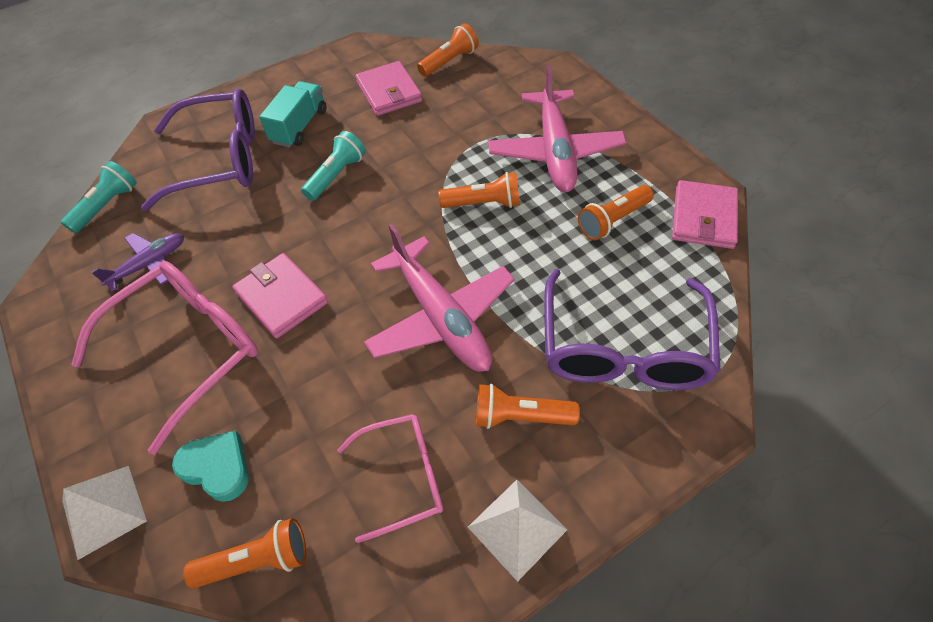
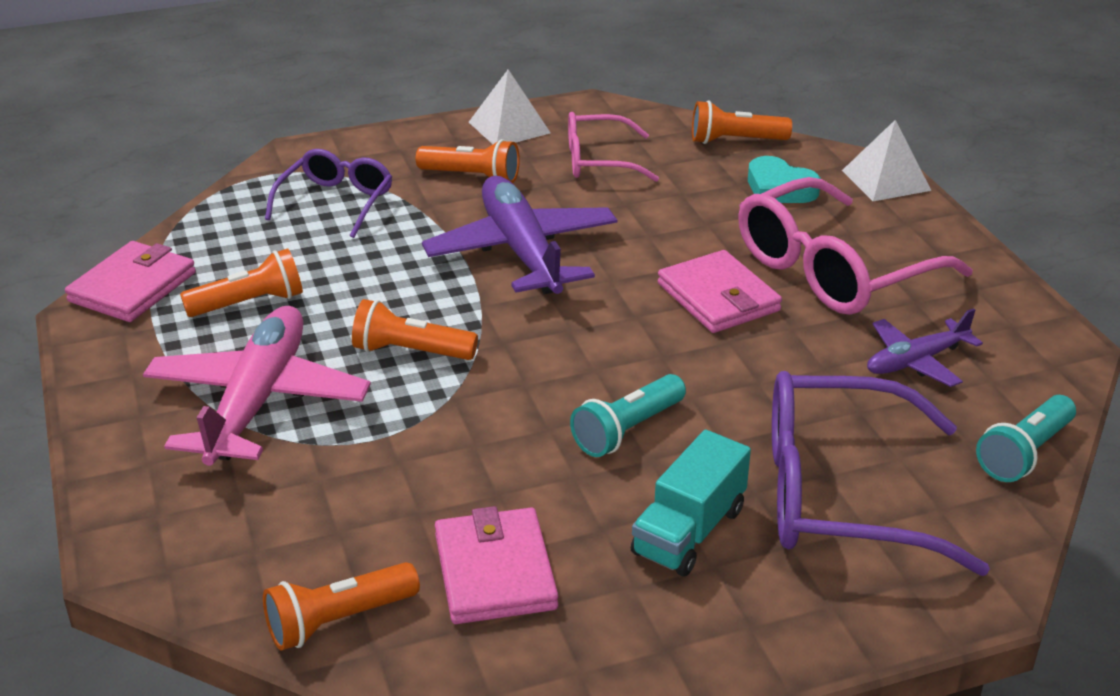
camera: 170 degrees left, 20 degrees down
pink plane [364,224,515,372] -> purple plane [422,176,617,294]
purple glasses [544,269,721,390] -> purple glasses [265,149,392,238], size x0.59

